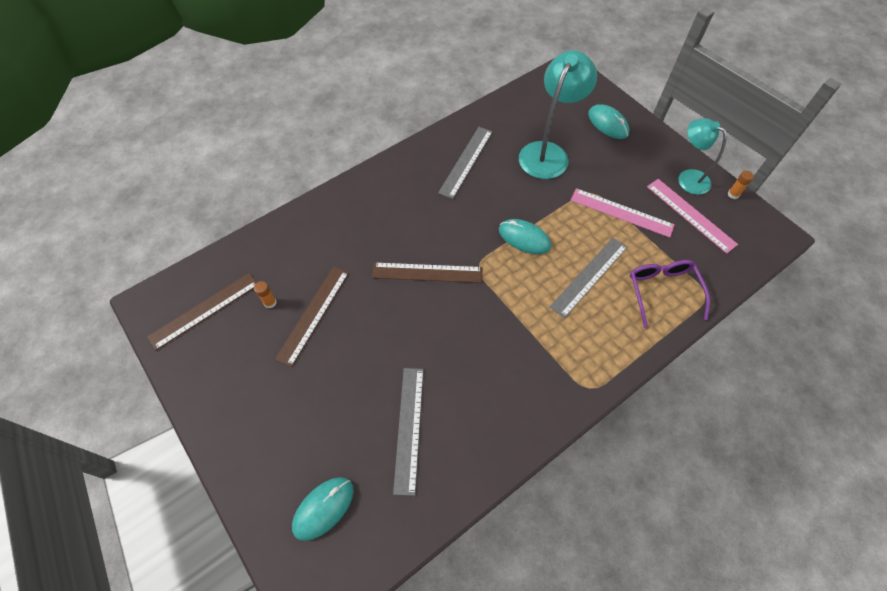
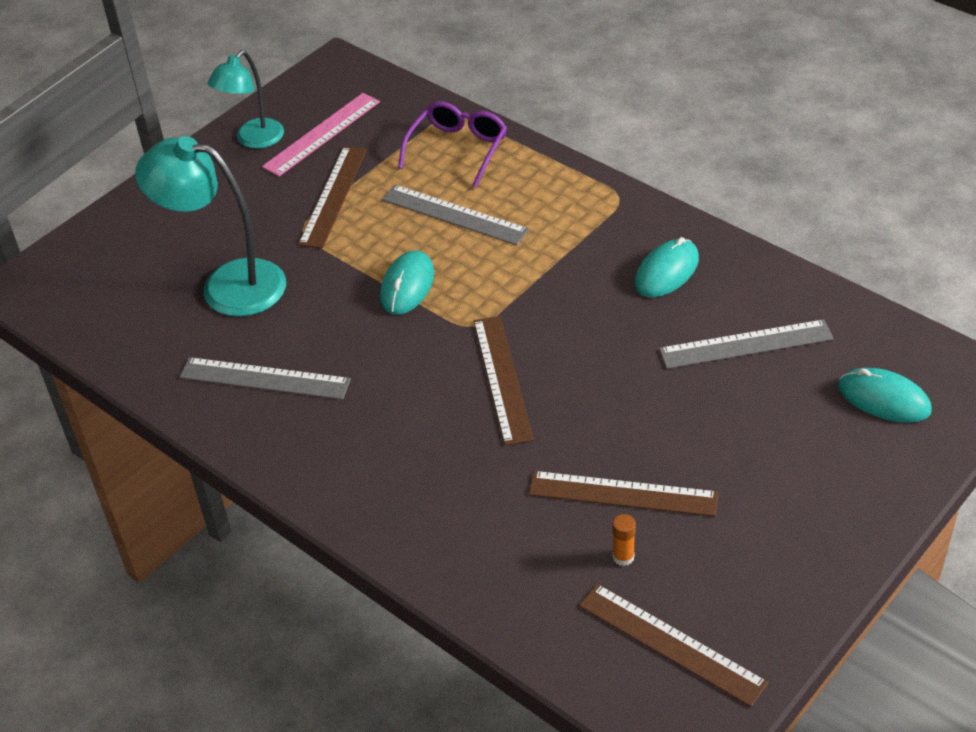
camera: 100 degrees left, 15 degrees down
pink ruler [571,188,675,238] -> brown ruler [298,146,367,248]
turquoise mouse [588,104,630,139] -> turquoise mouse moved to [635,237,699,297]
purple glasses [630,260,710,328] -> purple glasses turned 135 degrees clockwise [398,101,507,187]
orange glue stick [727,171,754,199] -> none

